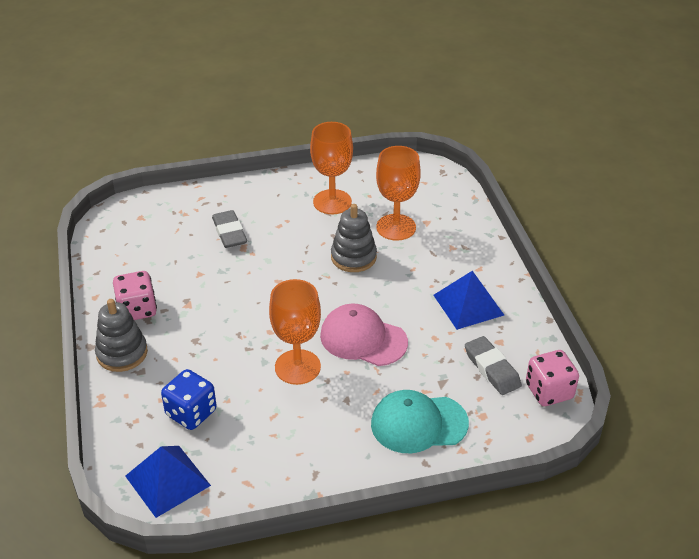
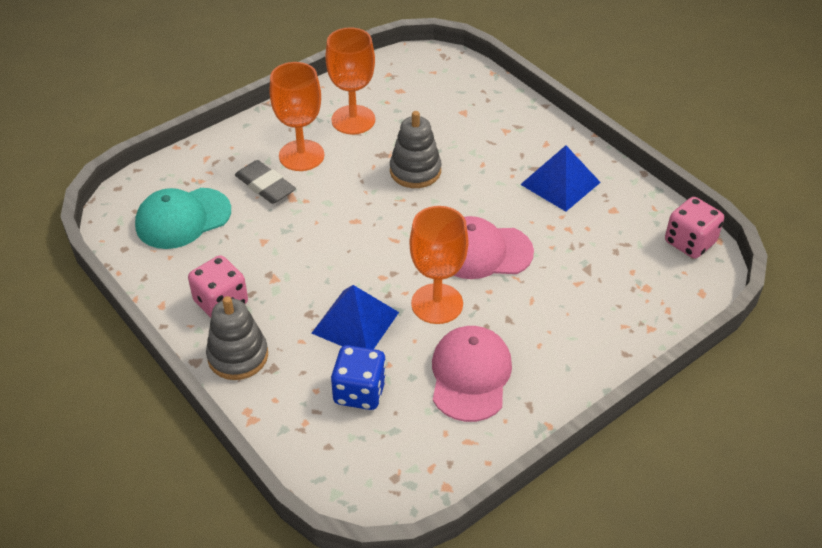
camera: 25 degrees left, 5 degrees up
blue pyramid [125,446,211,518] -> blue pyramid moved to [311,285,399,349]
turquoise cap [371,390,469,453] -> turquoise cap moved to [135,188,231,249]
orange goblet [376,146,421,241] -> orange goblet moved to [270,62,324,171]
grey eraser [465,336,522,395] -> none
none -> pink cap [432,326,512,422]

